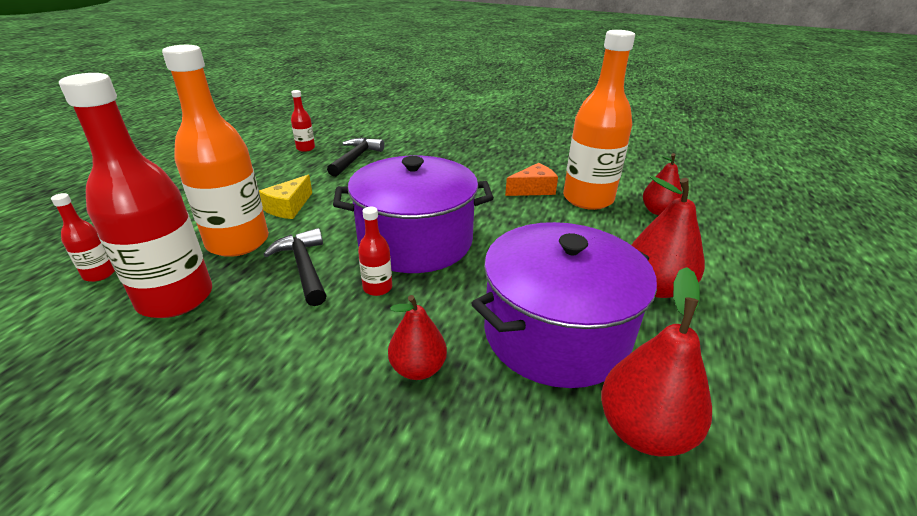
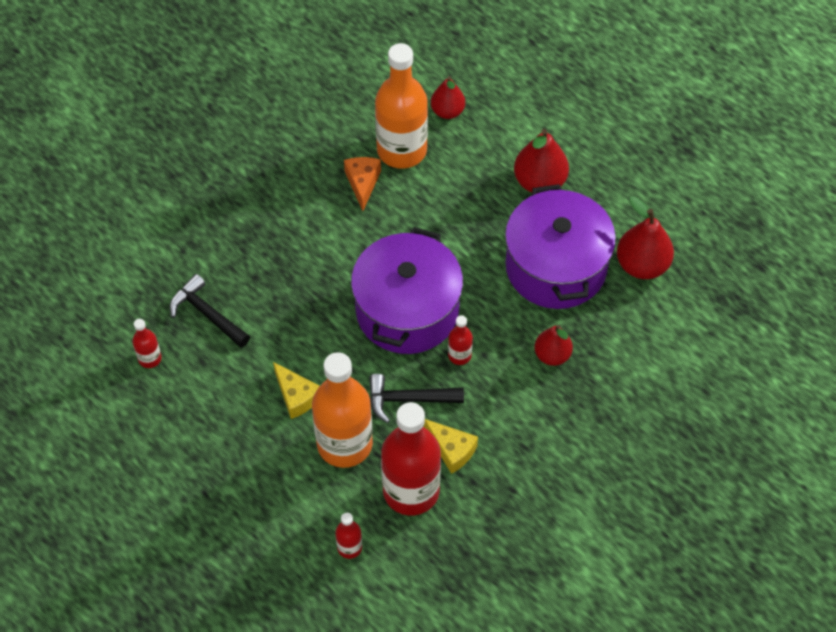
camera: 65 degrees left, 25 degrees up
none -> yellow cheese [424,419,478,474]

